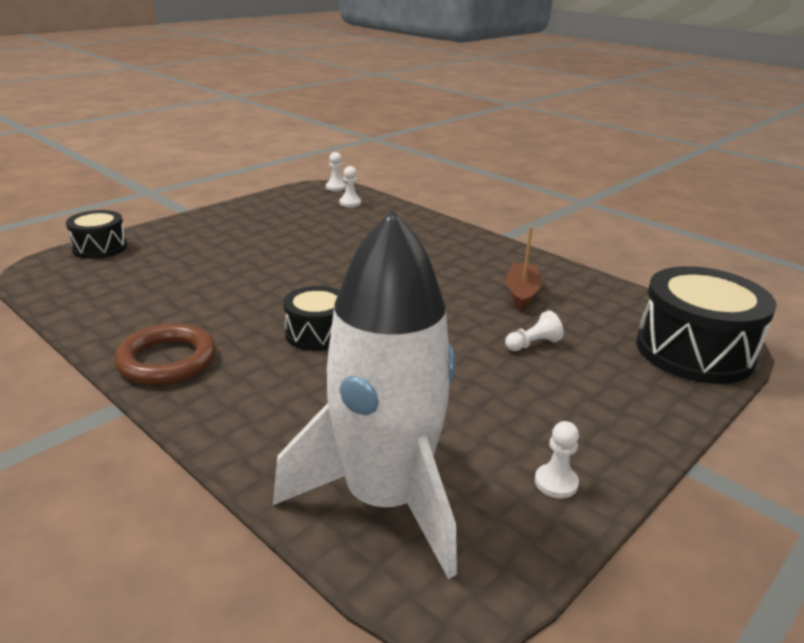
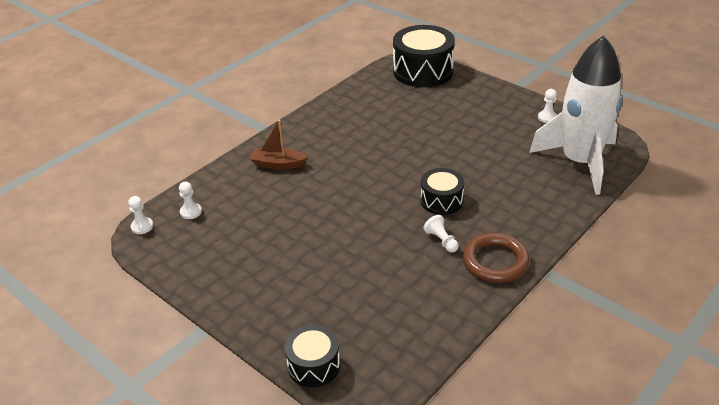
camera: 90 degrees left, 10 degrees up
white pawn [505,311,564,351] -> white pawn moved to [423,215,459,253]
brown boat [506,226,542,311] -> brown boat moved to [250,120,308,169]

